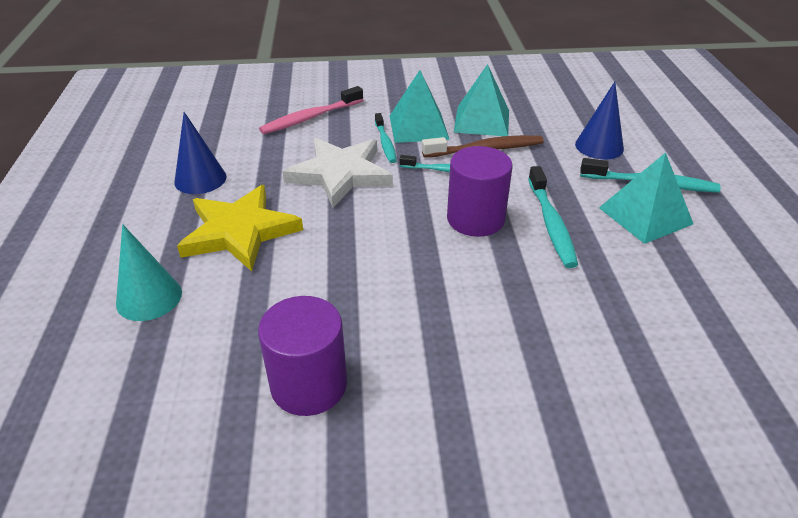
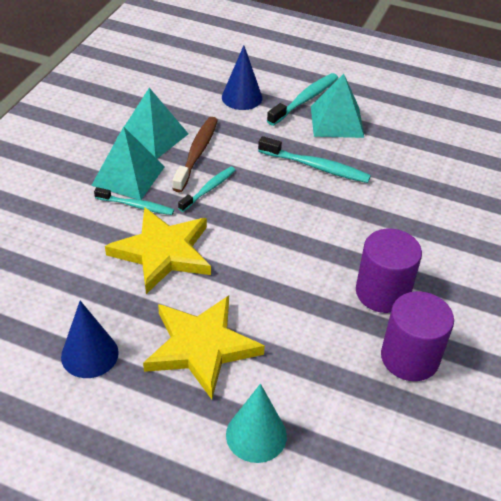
camera: 65 degrees left, 5 degrees up
pink toothbrush [259,86,363,134] -> none
white star [283,138,393,208] -> yellow star [105,207,211,294]
purple cylinder [447,146,513,237] -> purple cylinder moved to [356,229,422,313]

